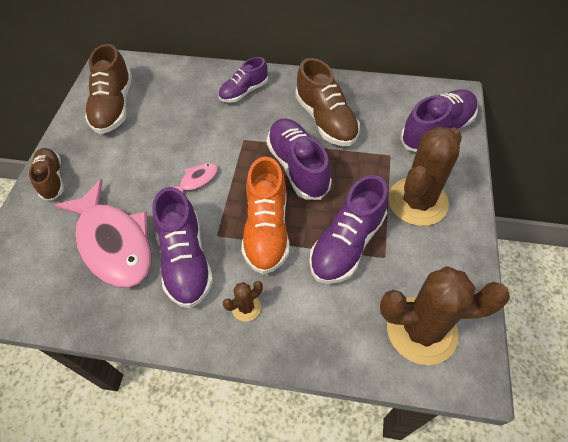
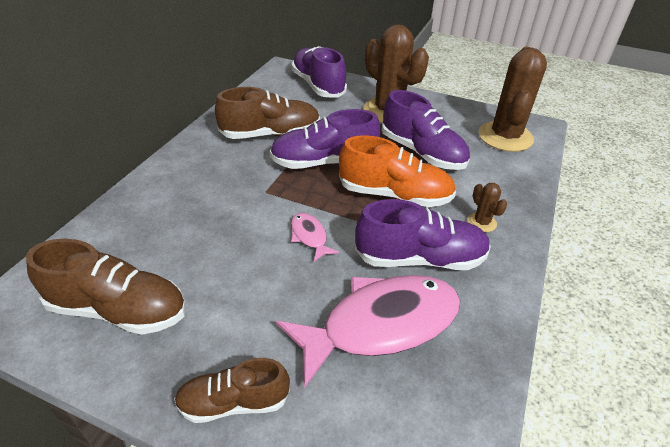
camera: 80 degrees left, 15 degrees down
purple shoe [218,57,268,103] -> none

